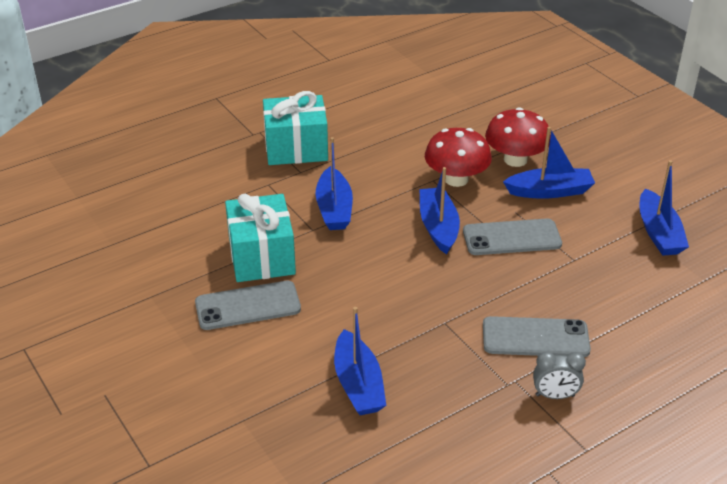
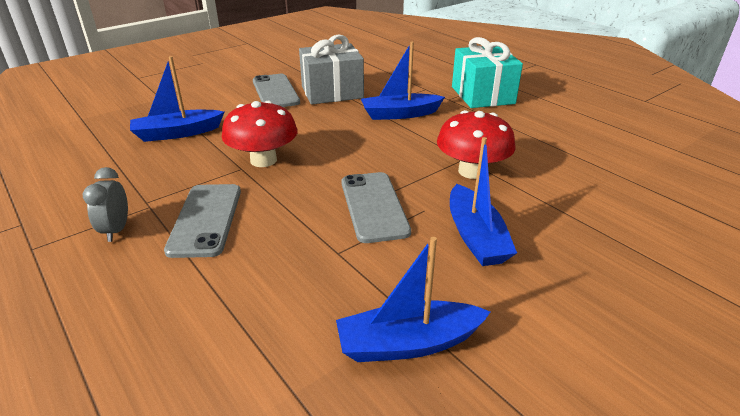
camera: 85 degrees right, 5 degrees down
turquoise gift [225,194,296,282] -> grey gift [299,35,364,104]
blue boat [420,167,460,255] -> none
red mushroom [485,107,551,167] -> red mushroom moved to [222,101,298,167]

